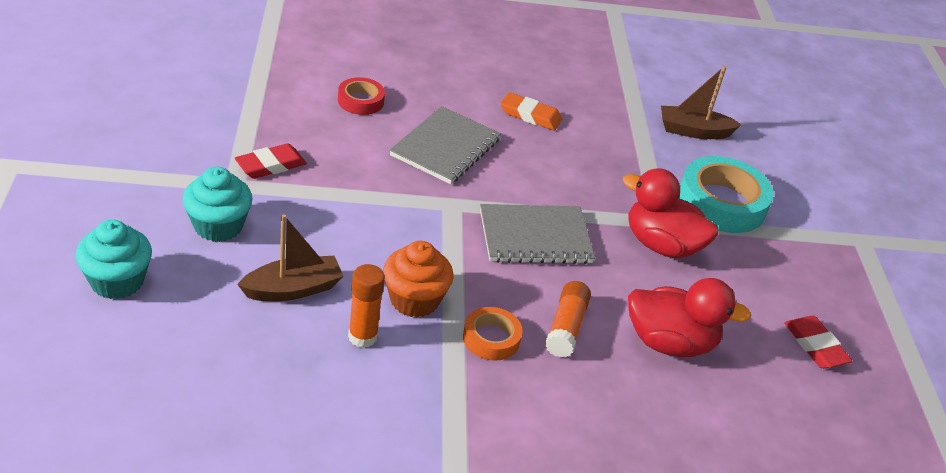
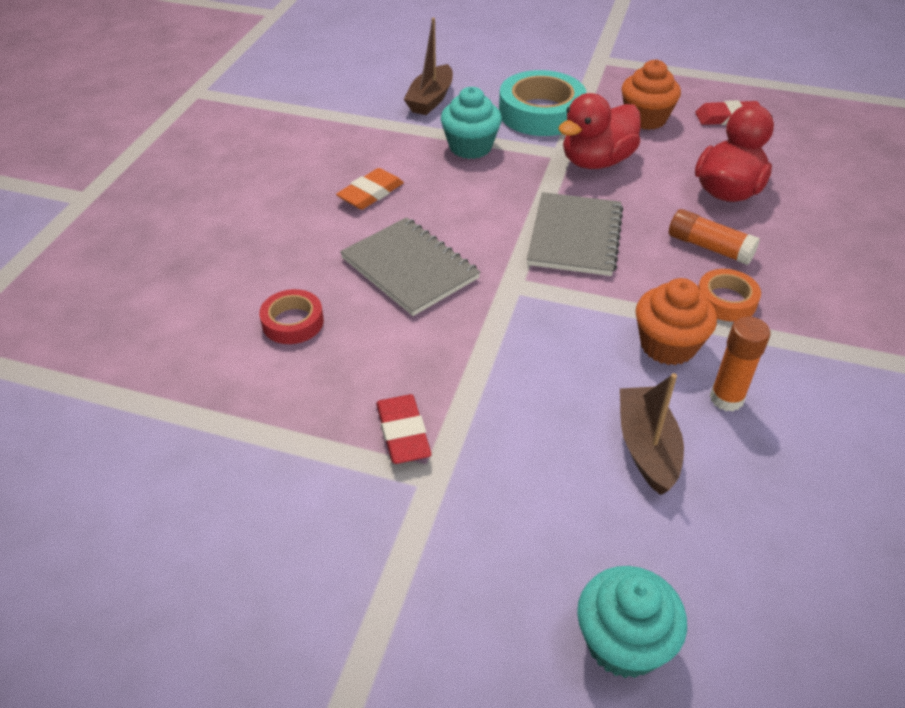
camera: 65 degrees left, 5 degrees up
turquoise cupcake [183,167,253,242] -> turquoise cupcake moved to [441,87,502,159]
none -> orange cupcake [622,59,681,130]

